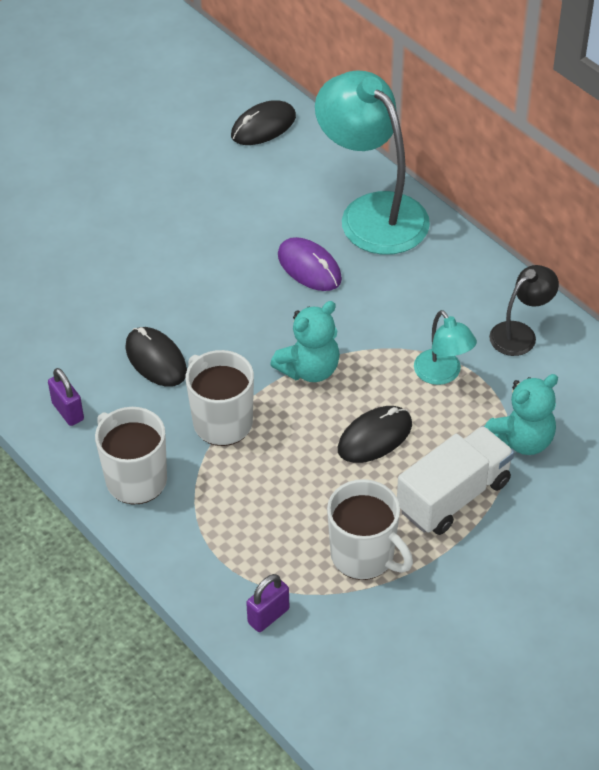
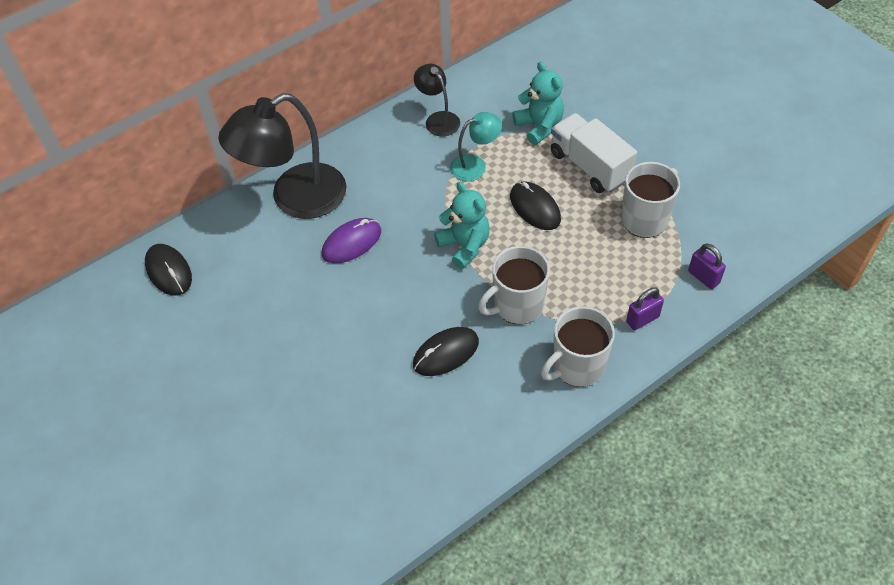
camera: 85 degrees left, 5 degrees up
purple padlock [48,368,84,426] -> purple padlock moved to [626,287,664,330]
turquoise lamp [315,70,430,255] -> black lamp [218,93,347,219]

